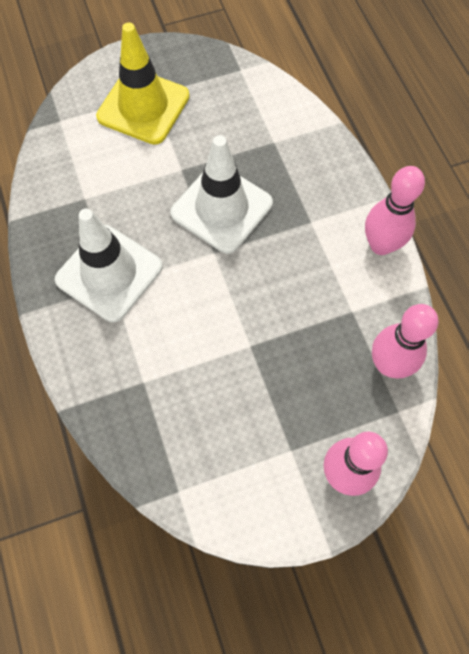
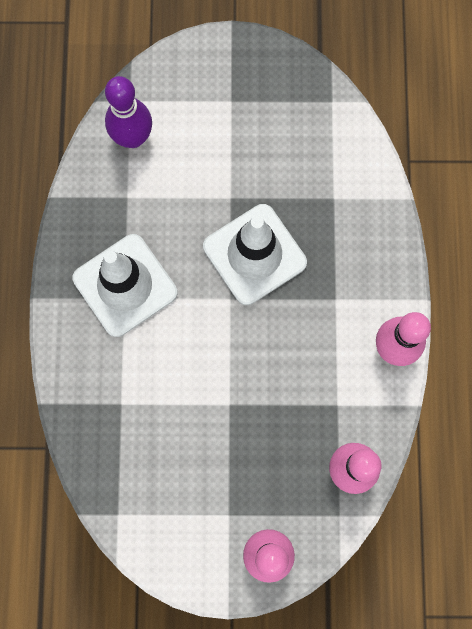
camera: 20 degrees right, 10 degrees up
yellow traffic cone [96,22,190,145] -> none
none -> purple bowling pin [105,76,152,148]

